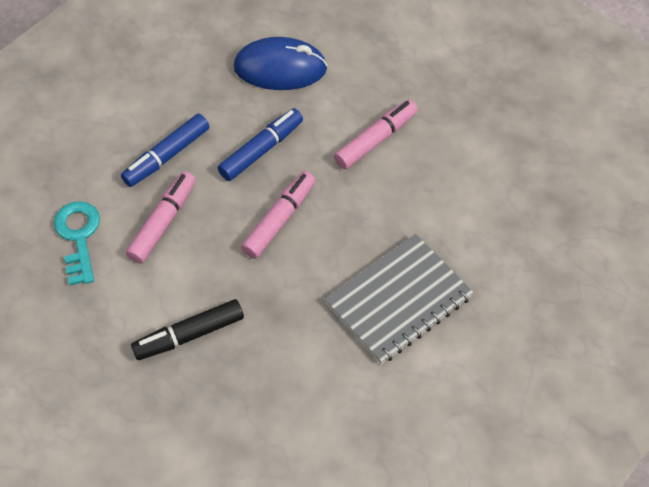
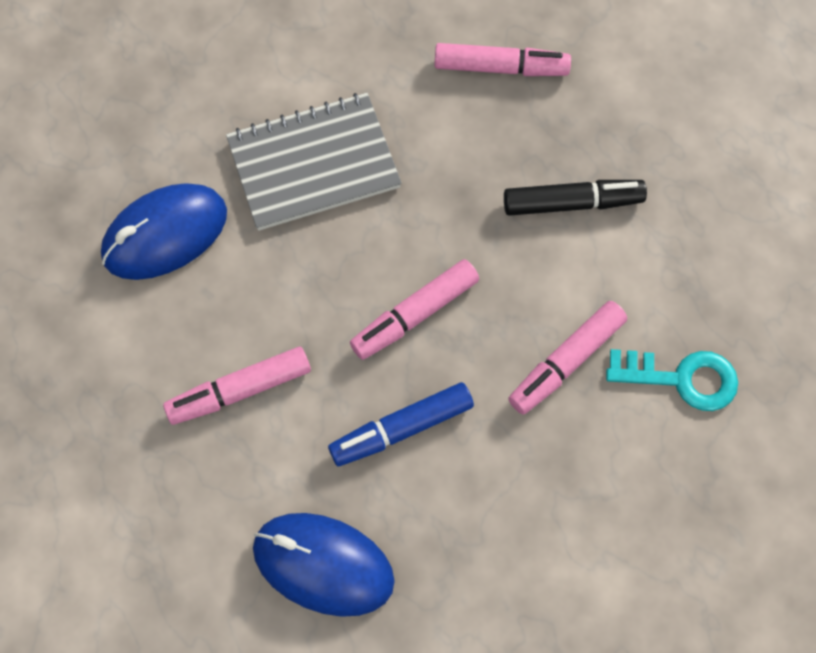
camera: 160 degrees left, 10 degrees up
turquoise key [54,201,100,285] -> turquoise key turned 90 degrees counterclockwise [606,349,738,411]
blue marker [121,114,209,187] -> none
none -> blue mouse [101,183,227,280]
none -> pink marker [434,43,571,76]

